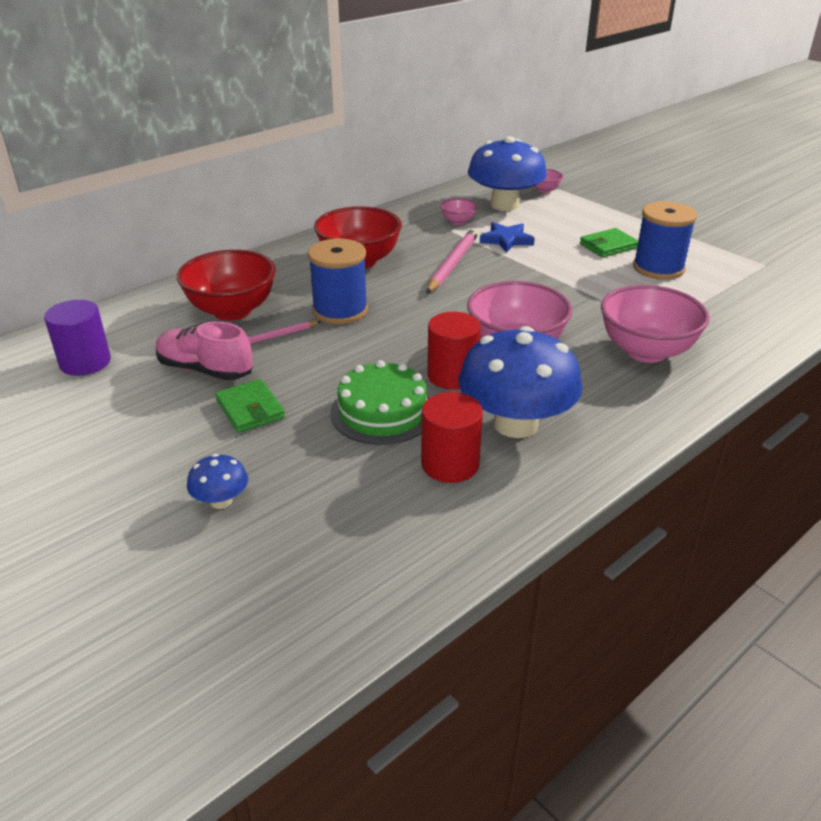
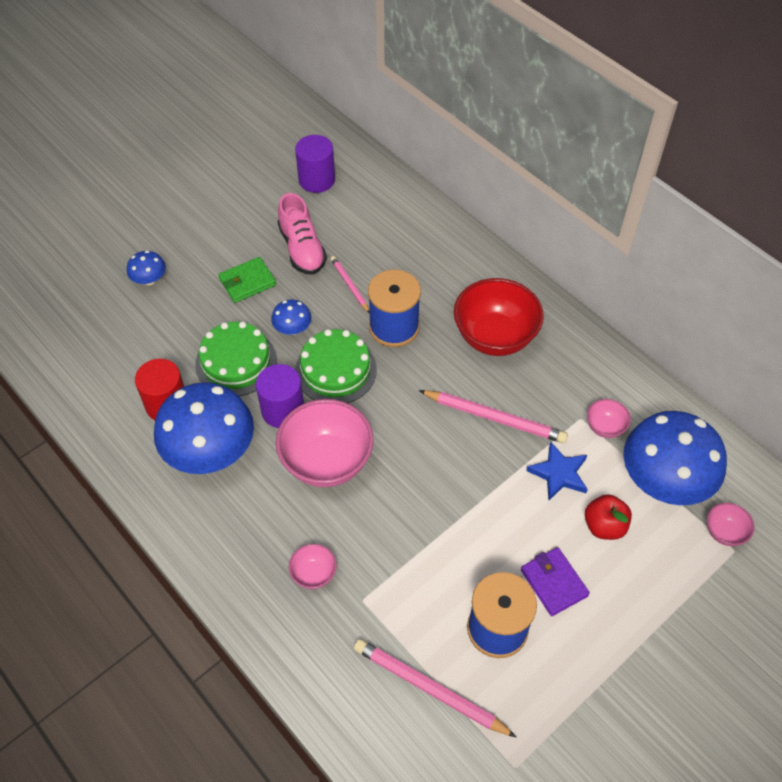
camera: 90 degrees right, 20 degrees up
pink shoe [156,322,253,380] -> pink shoe turned 135 degrees clockwise [278,193,327,275]
red bowl [177,250,276,321] -> none
red cylinder [427,312,481,390] -> purple cylinder [256,364,304,428]
green wallet [580,228,638,257] -> purple wallet [521,547,590,616]
pink bowl [601,285,710,363] -> pink bowl [289,544,337,589], size x0.47
none -> blue mushroom [271,300,311,335]
none -> green cake [295,329,377,403]
none -> pink pencil [354,639,517,738]
none -> red apple [585,494,632,540]

